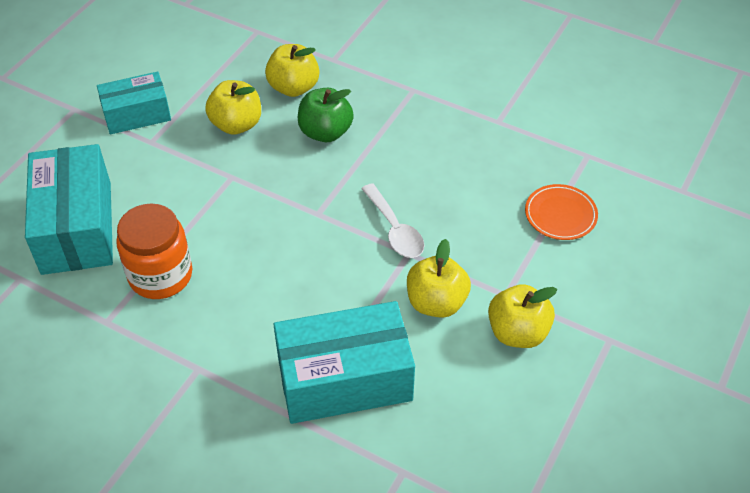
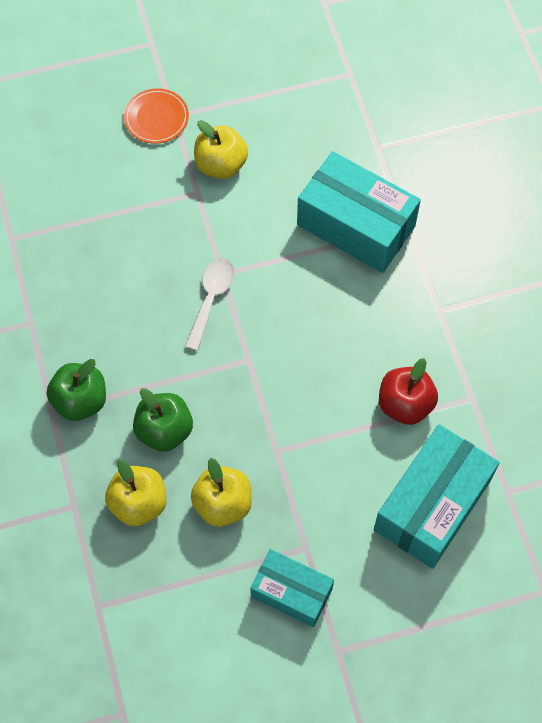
camera: 135 degrees left, 15 degrees up
orange jar [116,204,192,299] -> red apple [379,358,438,425]
yellow apple [407,239,471,318] -> none
orange plate [525,184,598,240] -> orange plate moved to [124,88,189,144]
none -> green apple [47,359,106,421]

